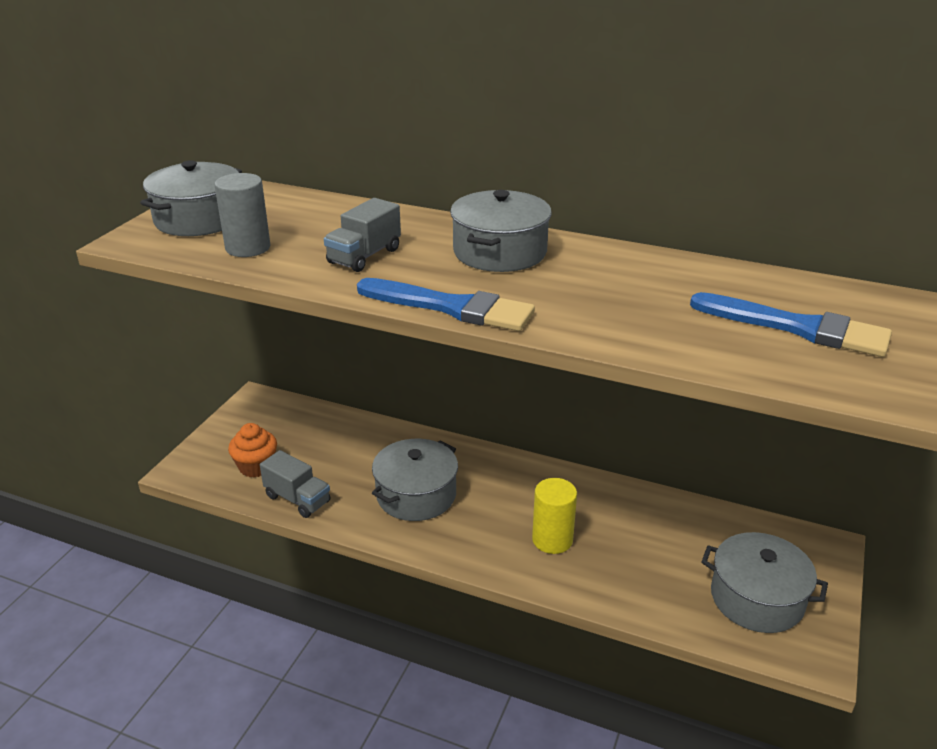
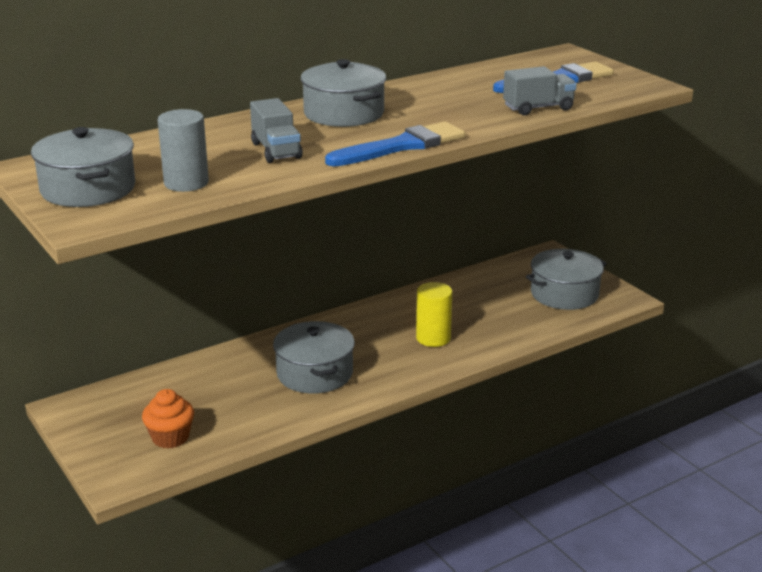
camera: 55 degrees left, 5 degrees down
grey truck [260,450,330,518] -> grey truck moved to [503,66,577,115]

